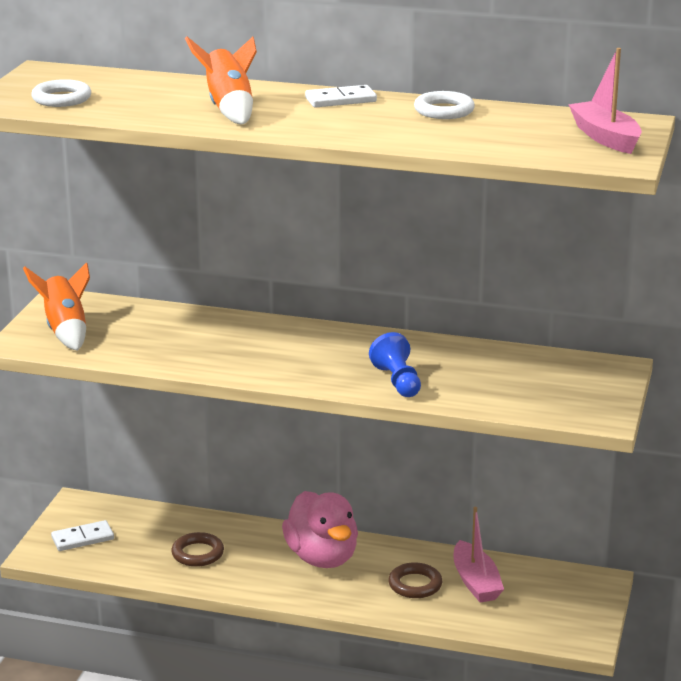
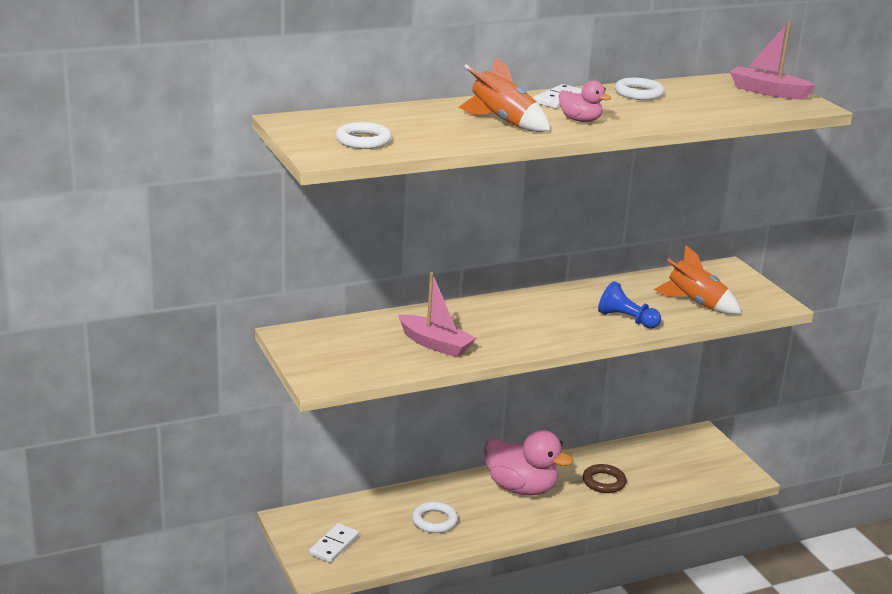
camera: 40 degrees left, 0 degrees up
orange rocket [23,262,90,351] -> orange rocket moved to [653,245,742,314]
brown ring [171,532,224,567] -> white ring [412,501,458,533]
pink boat [453,507,504,603] -> pink boat moved to [398,272,476,357]
none -> pink duck [559,80,611,122]

